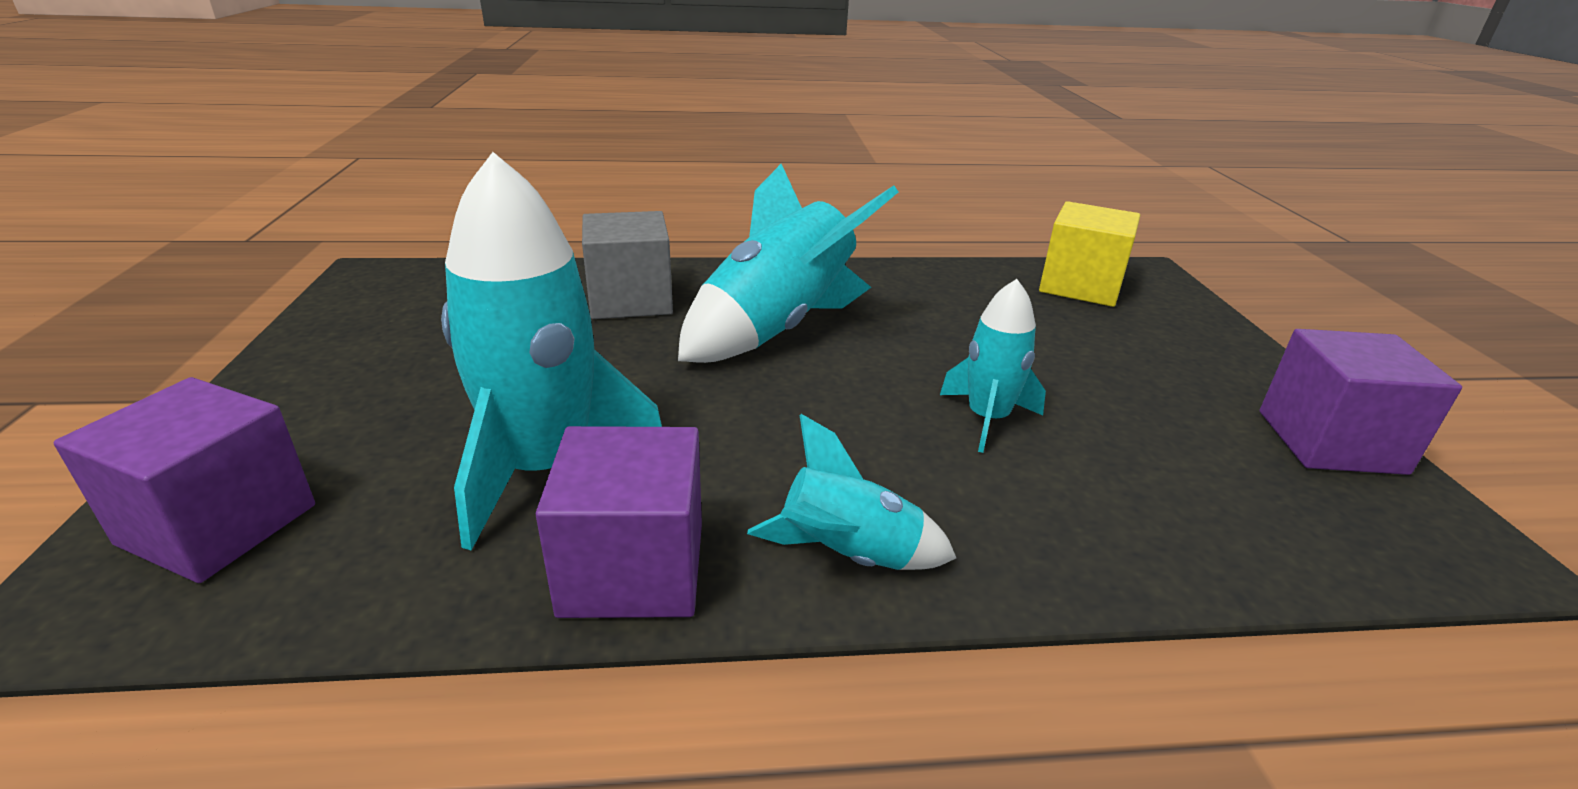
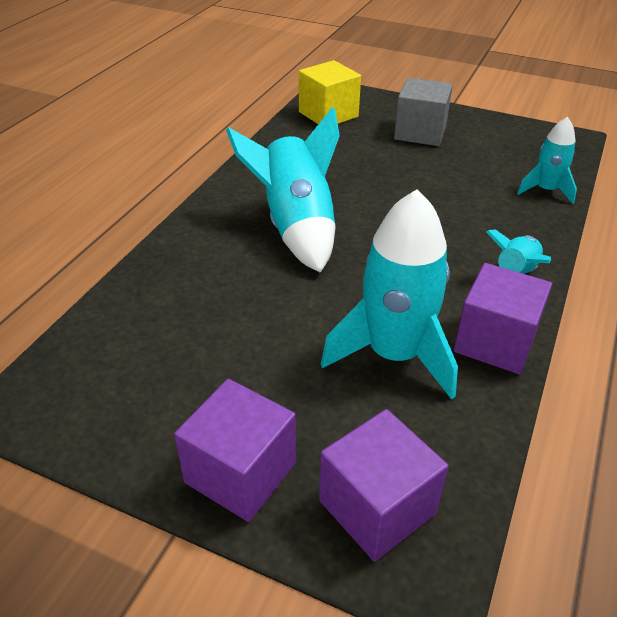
camera: 60 degrees left, 10 degrees up
grey cube [582,211,673,319] -> grey cube moved to [394,78,453,146]
turquoise rocket [940,279,1046,453] -> turquoise rocket moved to [517,117,577,204]
purple cube [1260,329,1462,475] -> purple cube moved to [174,379,296,522]

